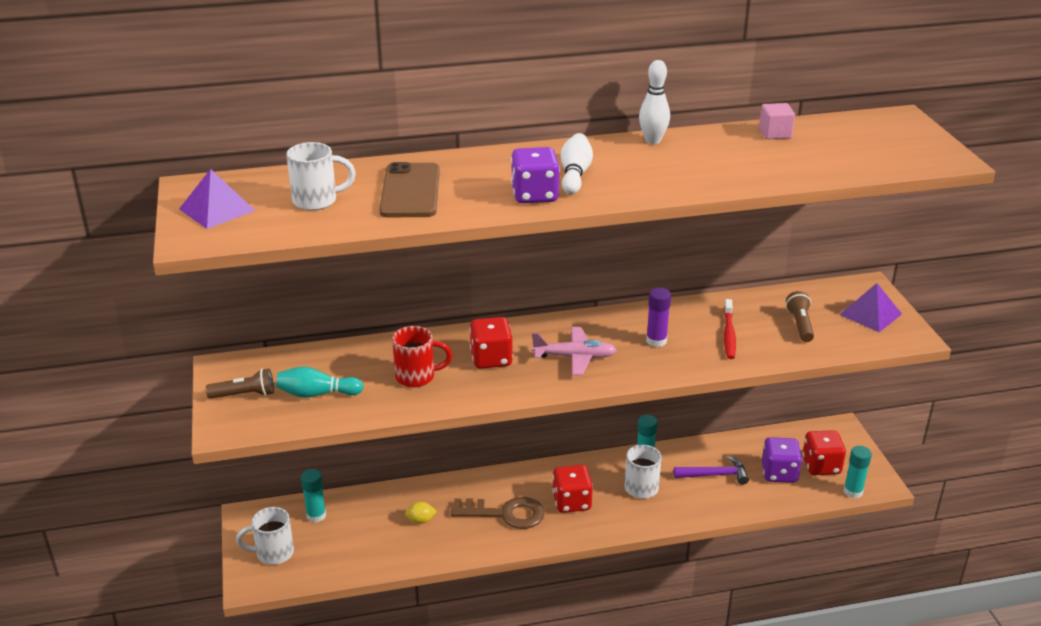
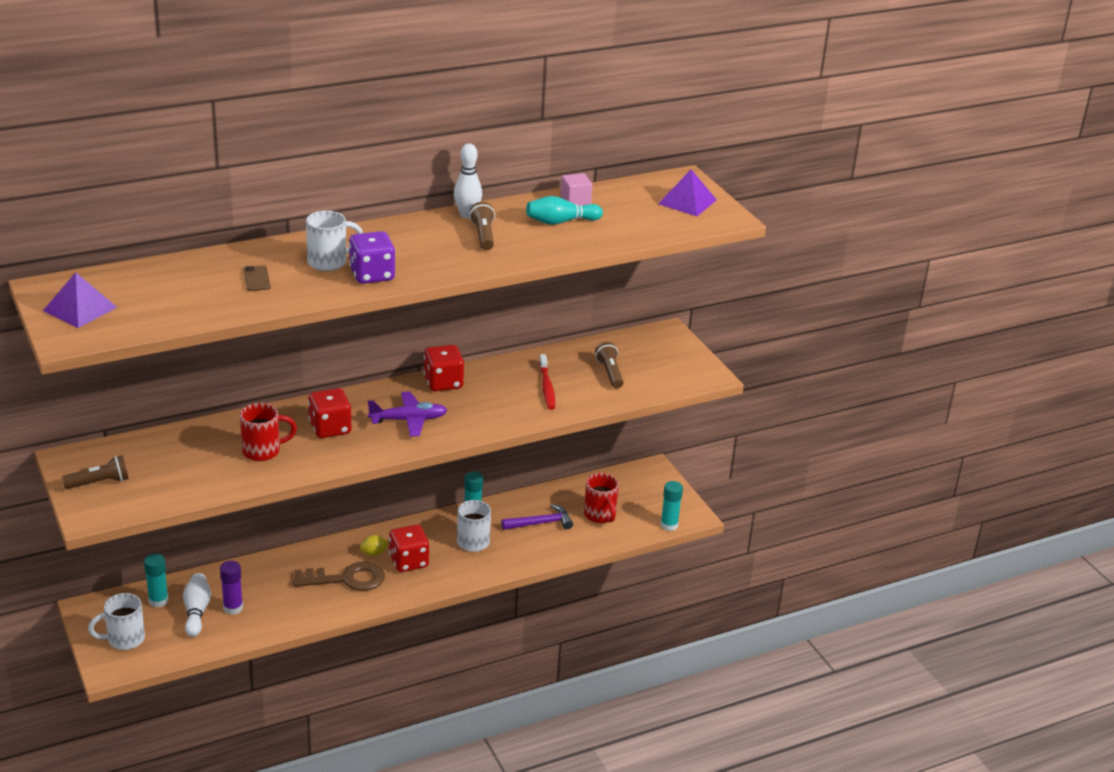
camera: 15 degrees left, 0 degrees up
turquoise bowling pin [276,367,364,398] -> turquoise bowling pin moved to [526,196,603,225]
white mug [286,142,356,211] -> white mug moved to [306,211,363,271]
brown phone [379,162,440,217] -> brown phone [243,266,271,291], size x0.46
yellow lemon [405,502,437,524] -> yellow lemon moved to [360,535,389,556]
pink plane [532,327,617,375] -> purple plane [368,392,447,437]
white bowling pin [561,133,593,194] -> white bowling pin moved to [183,573,211,637]
purple glue stick [646,288,671,347] -> purple glue stick moved to [220,561,243,615]
purple dice [762,437,802,483] -> red mug [584,473,619,523]
red dice [802,430,846,475] -> red dice moved to [423,345,464,391]
purple pyramid [839,283,902,332] -> purple pyramid moved to [658,169,717,216]
none -> brown flashlight [469,202,495,250]

